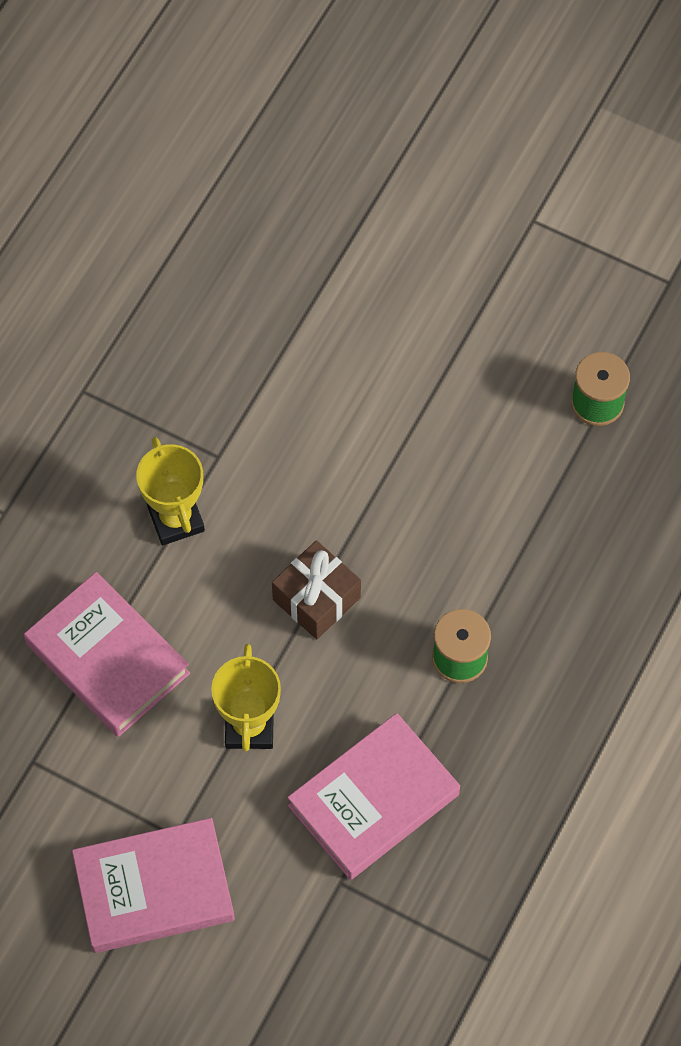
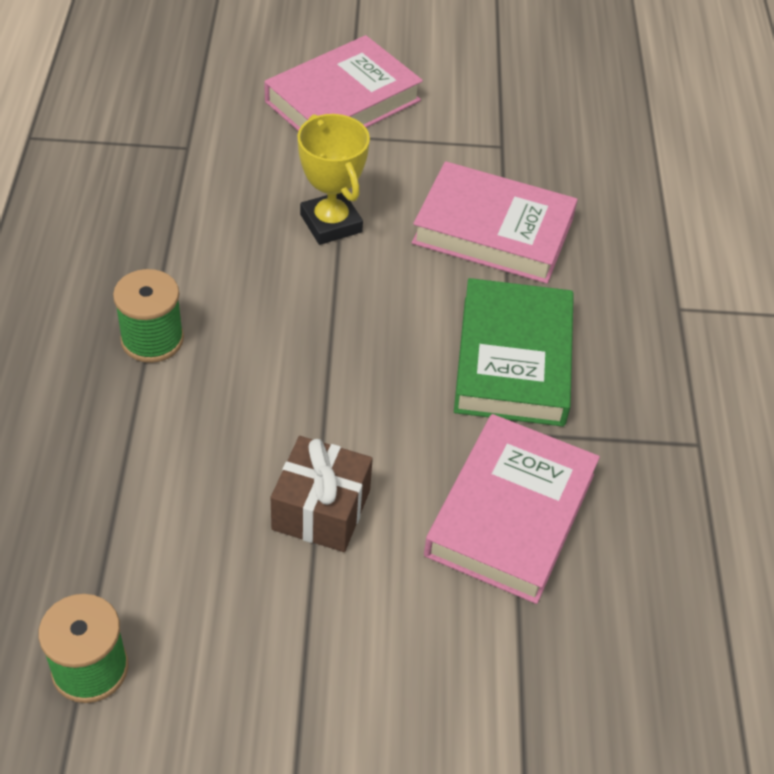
camera: 150 degrees right, 15 degrees down
yellow trophy [136,437,205,545] -> green book [454,278,574,427]
brown gift [272,540,361,639] -> brown gift moved to [271,436,373,552]
pink book [287,713,460,880] -> pink book moved to [424,414,600,604]

